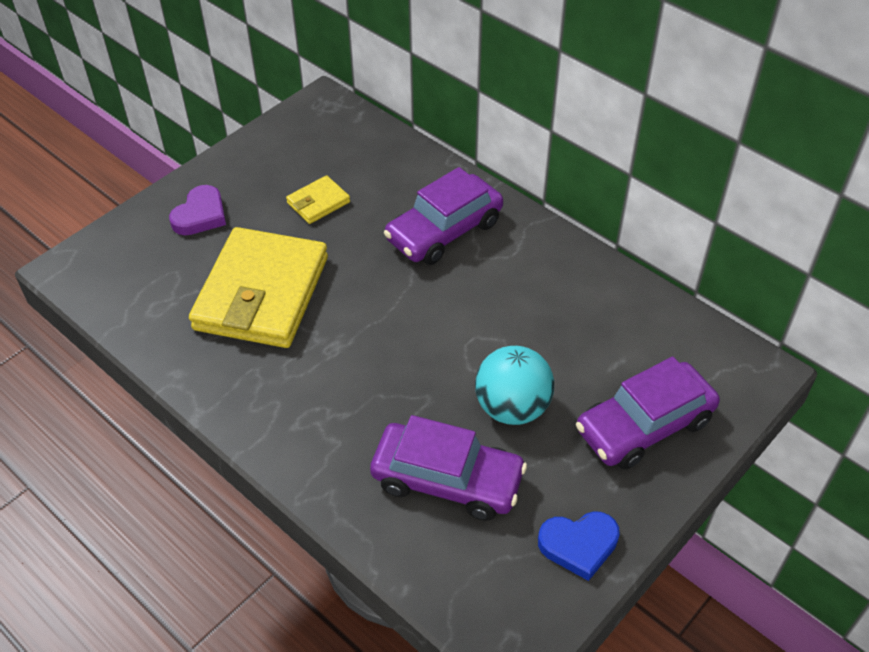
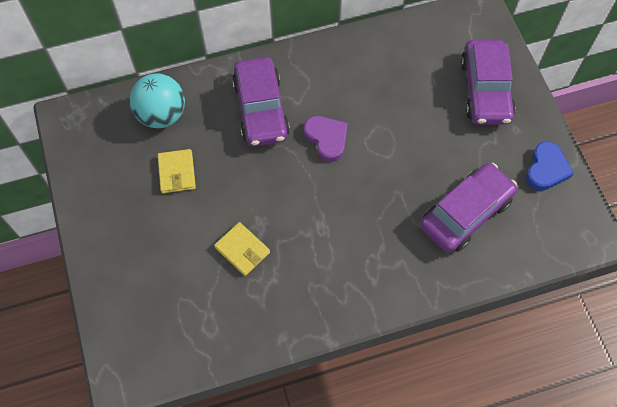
camera: 60 degrees left, 15 degrees up
purple heart [169,185,226,235] -> purple heart moved to [304,116,348,162]
yellow wallet [189,227,328,348] -> yellow wallet [214,222,270,276], size x0.43
turquoise ball [475,346,554,425] -> turquoise ball moved to [129,73,185,128]

